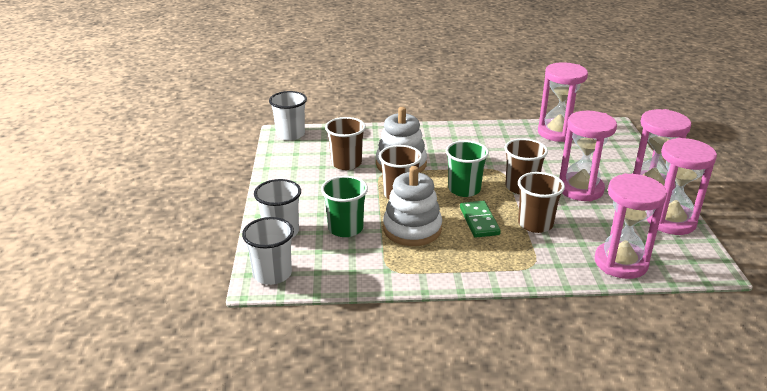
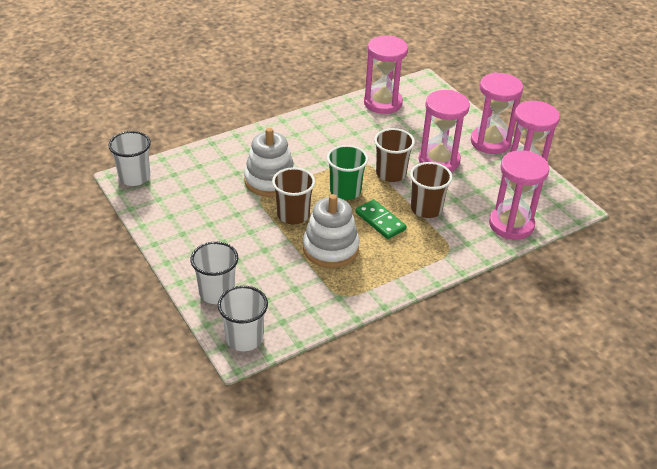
camera: 30 degrees left, 10 degrees up
green cup [321,176,368,237] -> none
brown cup [325,117,366,170] -> none

